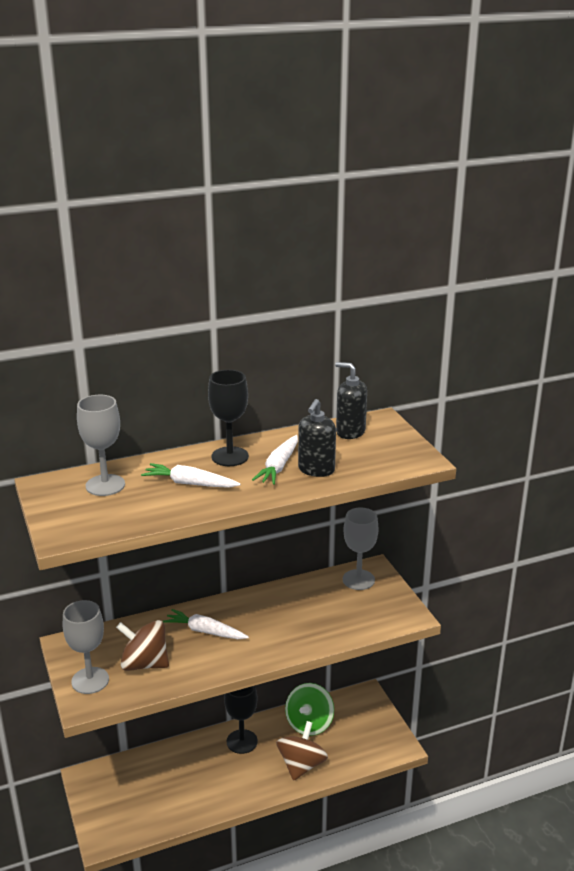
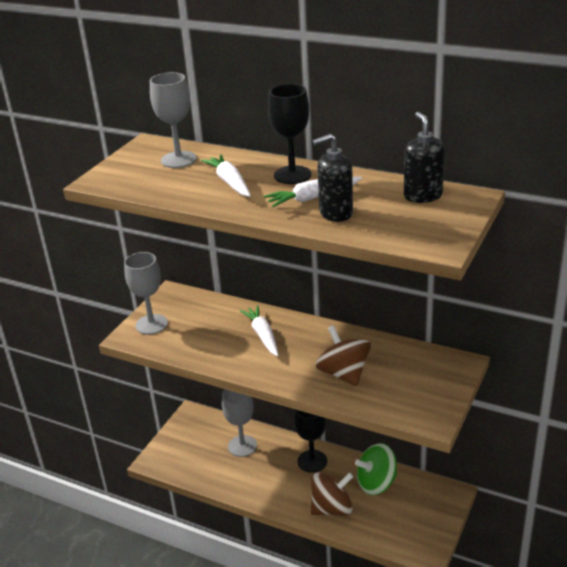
camera: 50 degrees right, 5 degrees up
brown spinning top [116,620,169,671] -> brown spinning top moved to [316,325,371,387]
grey goblet [343,508,379,590] -> grey goblet moved to [222,389,257,457]

